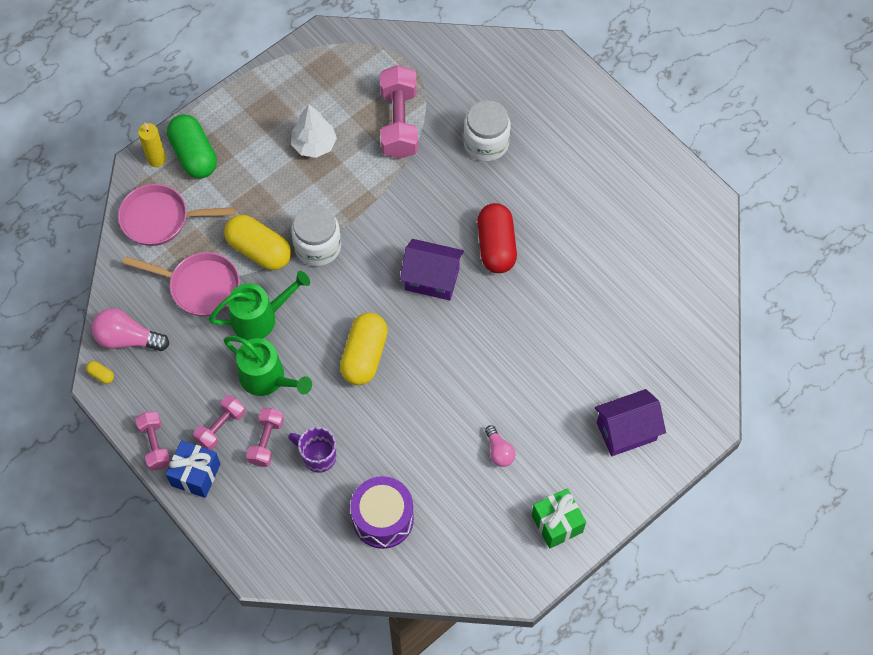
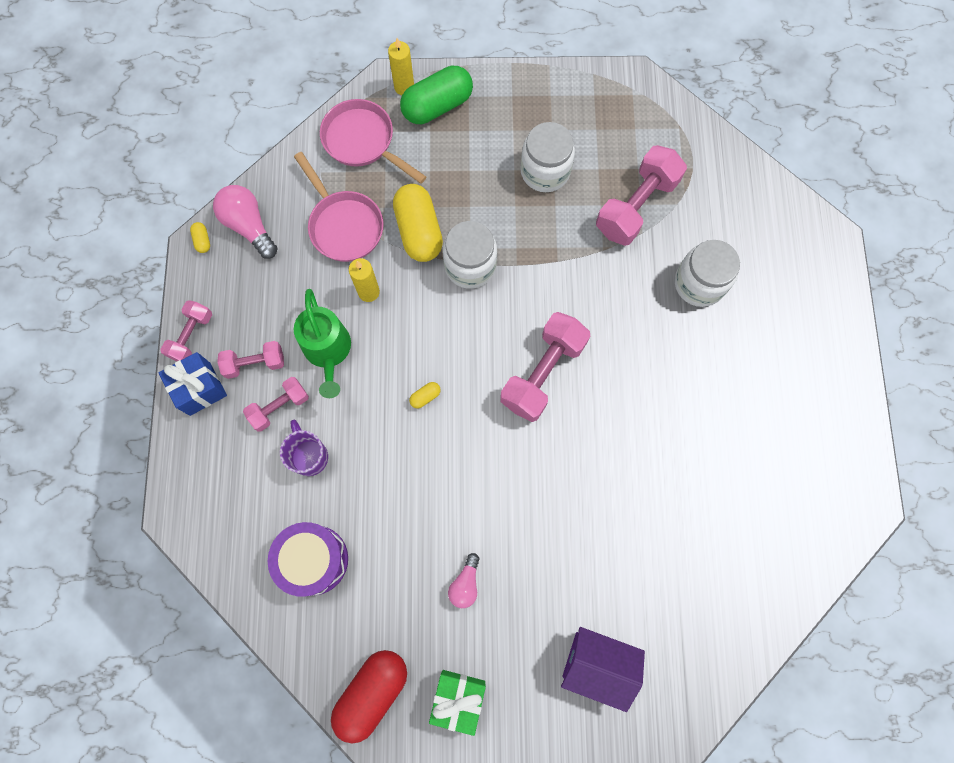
camera: 40 degrees right, 10 degrees up
green capsule [167,114,217,179] -> green capsule turned 45 degrees clockwise [400,66,473,124]
green watering can [209,271,310,341] -> yellow candle [349,258,380,302]
white tree [291,104,337,158] -> white jar [520,122,575,192]
yellow capsule [340,313,388,385] -> yellow capsule [409,382,441,409], size x0.40
purple house [400,239,464,300] -> pink dumbbell [500,312,590,422]
red capsule [477,203,517,273] -> red capsule moved to [331,650,407,744]

